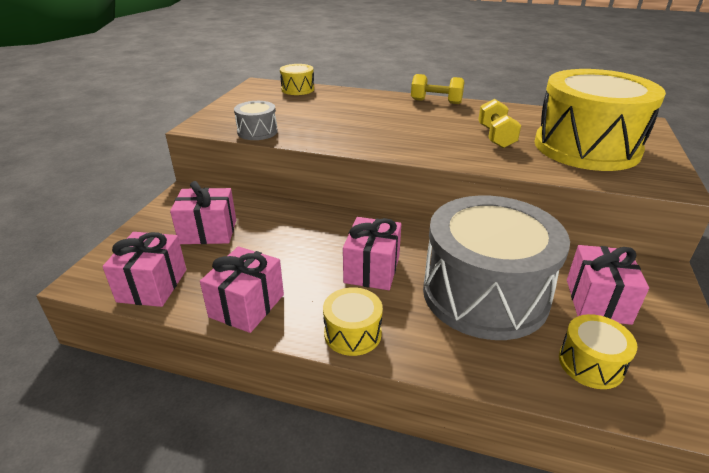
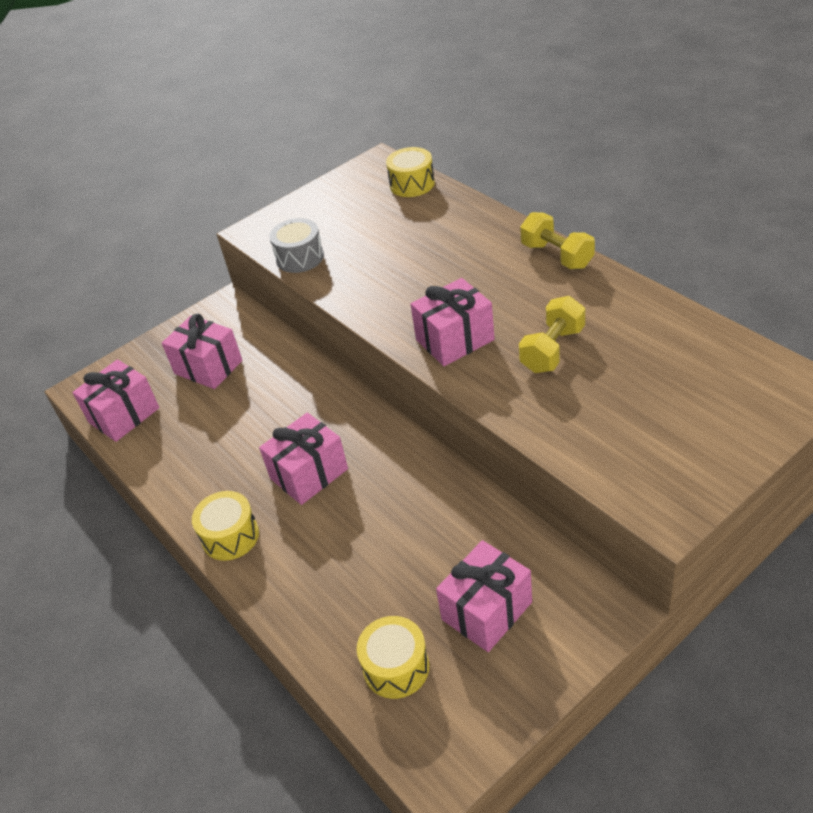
camera: 40 degrees right, 10 degrees up
pink gift [200,246,284,333] -> pink gift moved to [411,278,495,366]
grey drum [423,196,570,340] -> none
yellow drum [534,69,666,171] -> none

